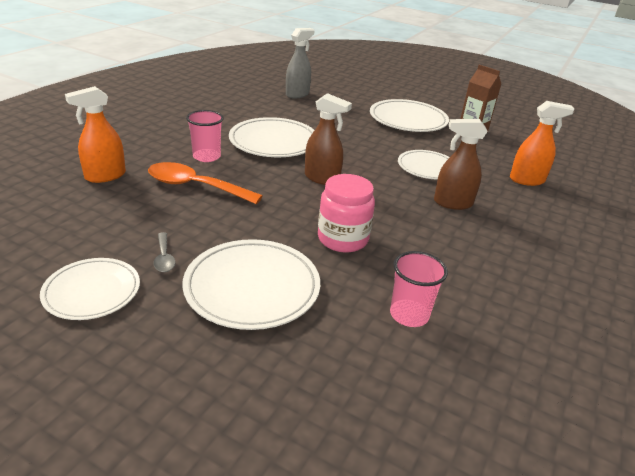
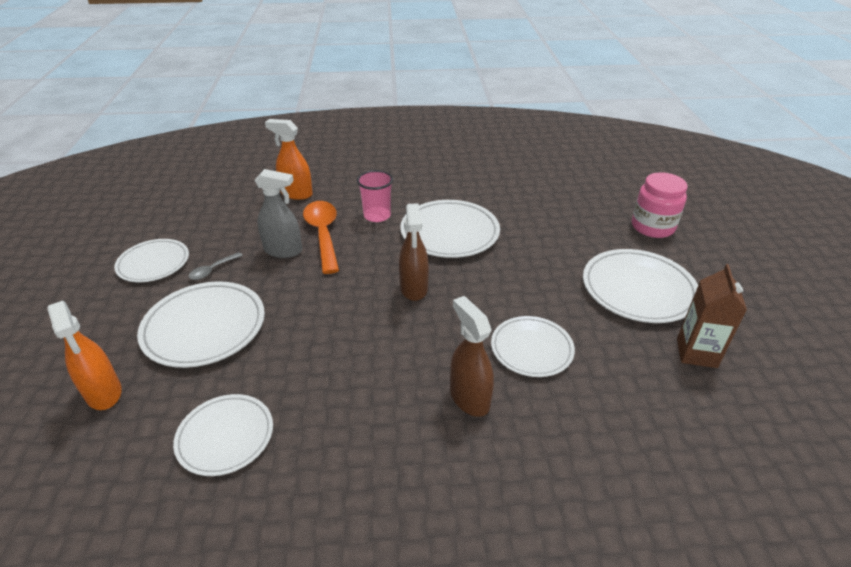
camera: 60 degrees right, 5 degrees up
grey spray bottle [286,28,315,98] -> grey spray bottle moved to [254,169,302,258]
pink jar [318,174,375,253] -> pink jar moved to [632,172,688,238]
pink cup [390,251,448,327] -> white plate [173,394,273,476]
orange spray bottle [510,101,575,186] -> orange spray bottle moved to [47,301,122,410]

